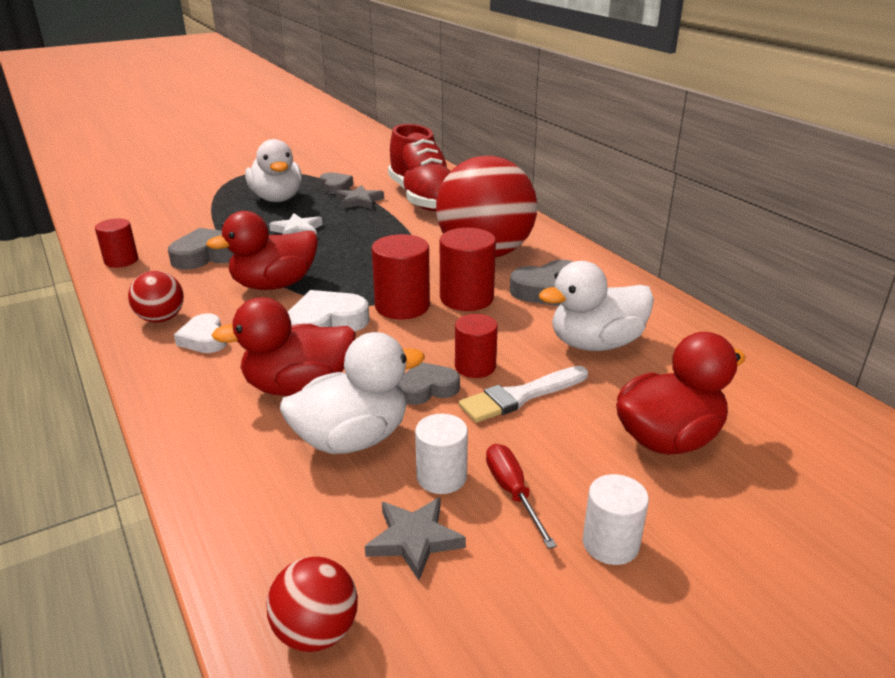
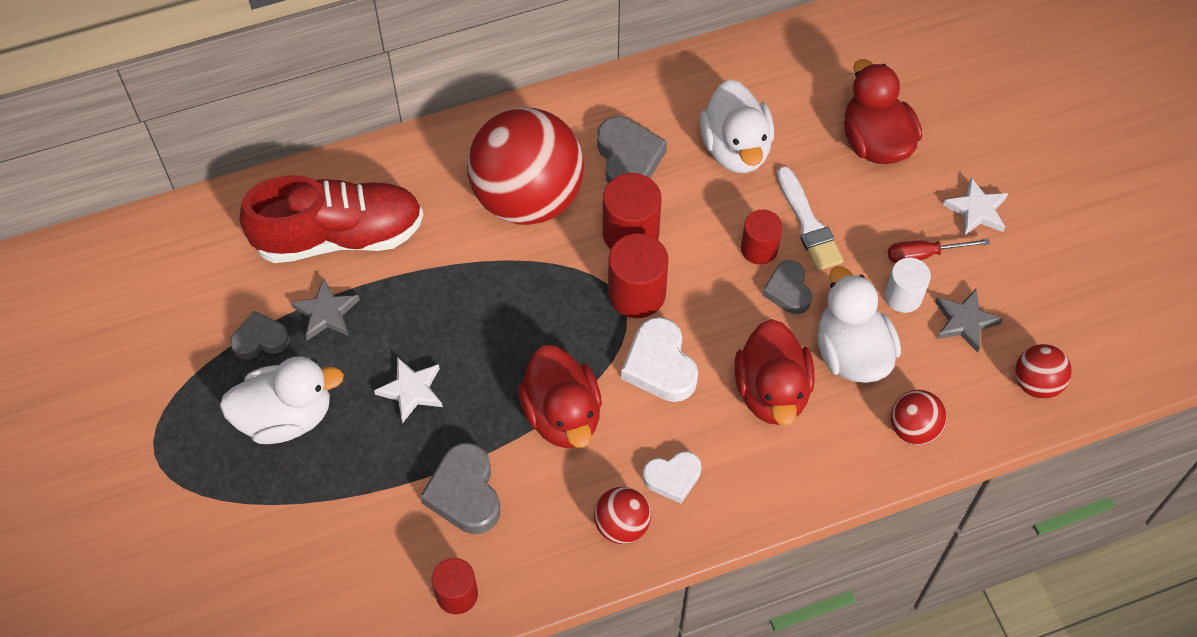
camera: 80 degrees left, 30 degrees up
white cylinder [583,474,649,565] -> white star [943,177,1008,236]
none -> red ball [891,390,947,445]

